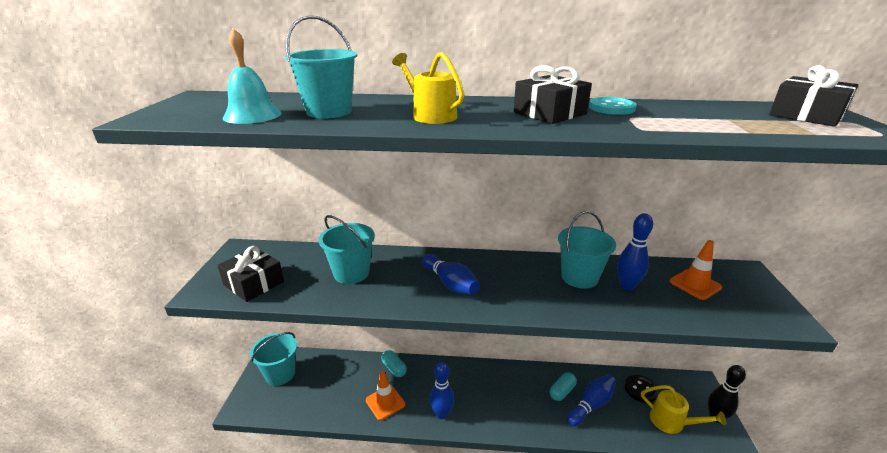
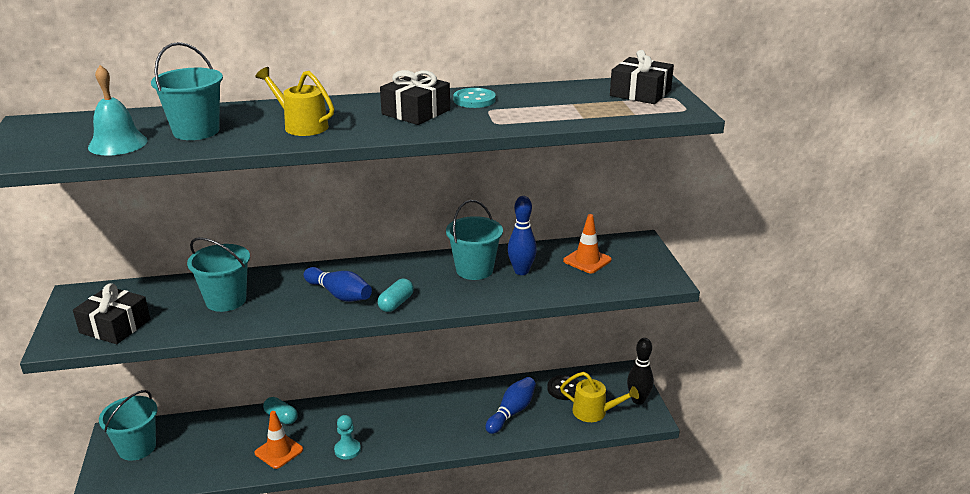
camera: 15 degrees left, 0 degrees up
blue bowling pin [429,362,454,419] -> turquoise pawn [334,415,361,459]
turquoise capsule [550,372,577,401] -> turquoise capsule moved to [378,279,414,312]

